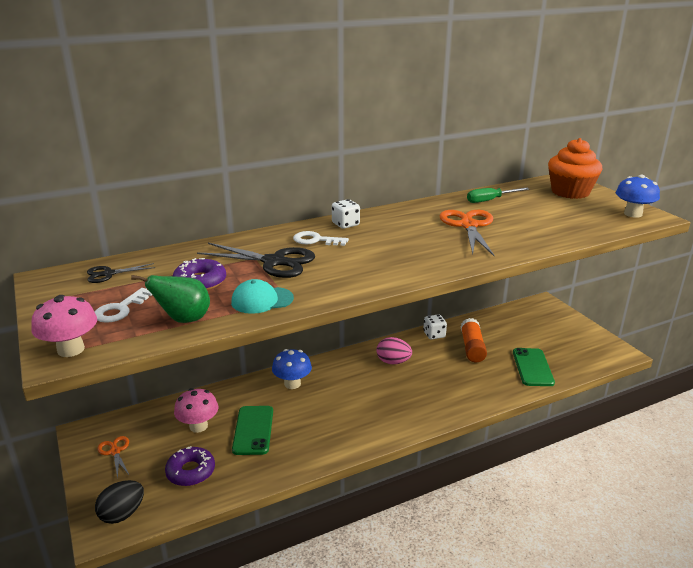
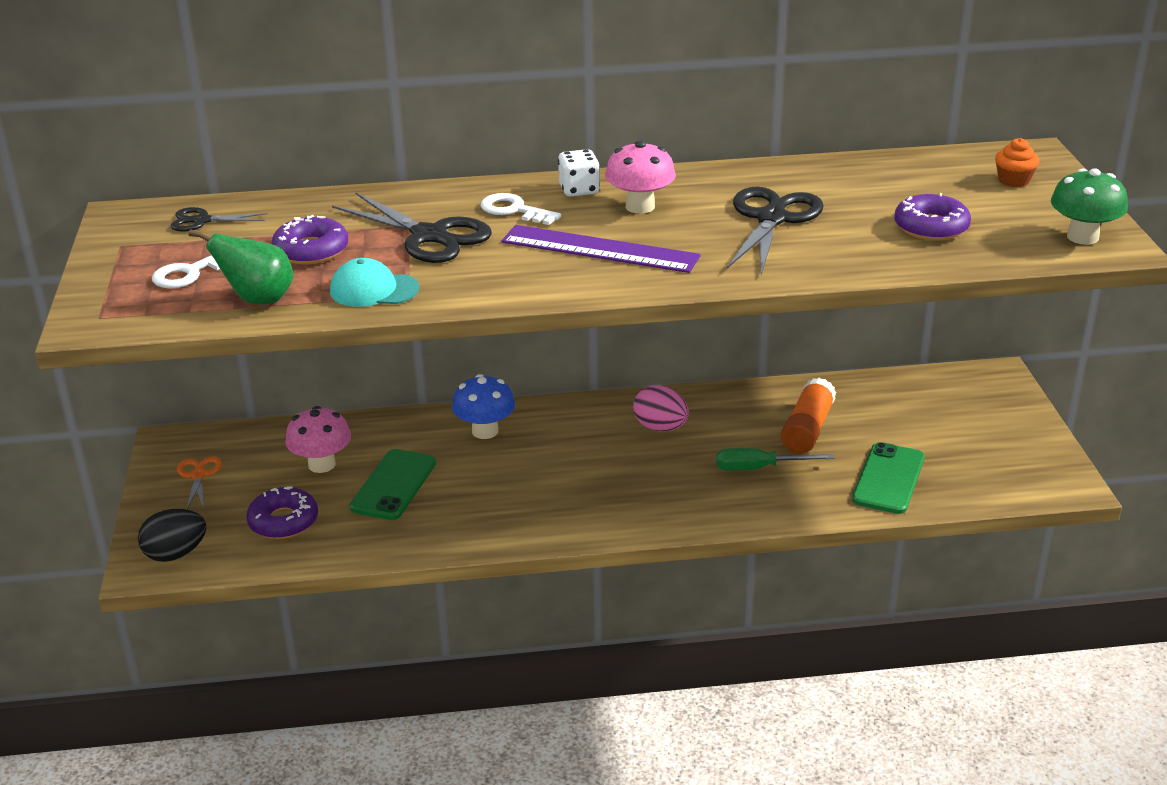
camera: 20 degrees right, 5 degrees up
pink mushroom [31,295,97,357] -> pink mushroom moved to [605,141,676,214]
white dice [423,314,447,339] -> none
orange scissors [439,210,495,256] -> black scissors [727,187,824,275]
green screwdriver [467,188,529,203] -> green screwdriver moved to [716,448,834,471]
orange cupcake [548,138,603,199] -> orange cupcake [995,138,1039,187], size x0.46
blue mushroom [616,174,660,218] -> green mushroom [1051,168,1128,245]
none -> purple ruler [502,225,701,273]
none -> purple donut [894,193,971,241]

